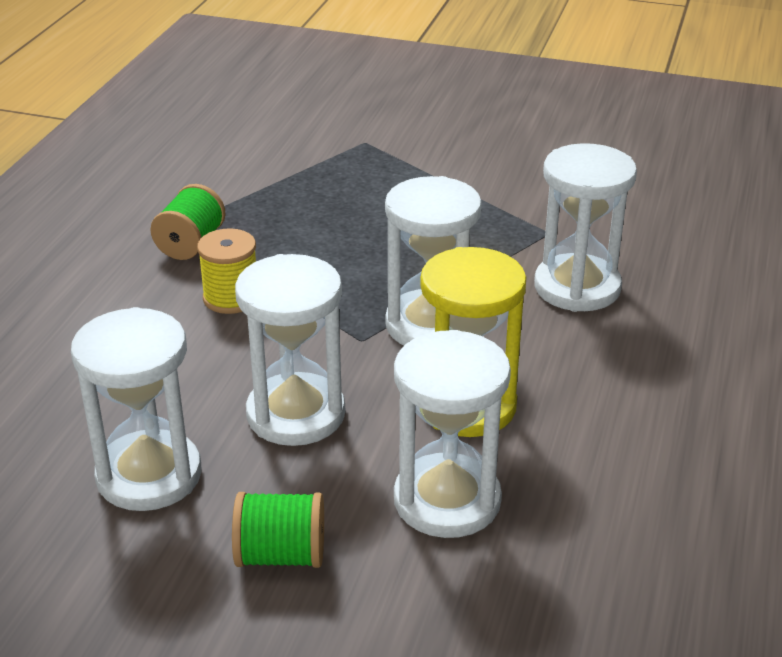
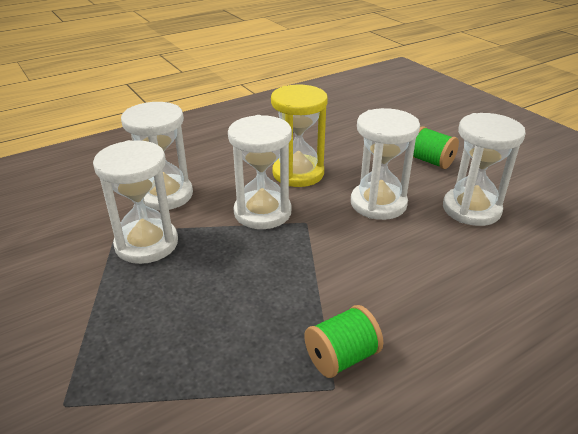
camera: 140 degrees left, 0 degrees up
yellow spool [197,228,256,314] -> none
white hourglass [394,330,511,538] -> white hourglass moved to [93,140,178,264]

